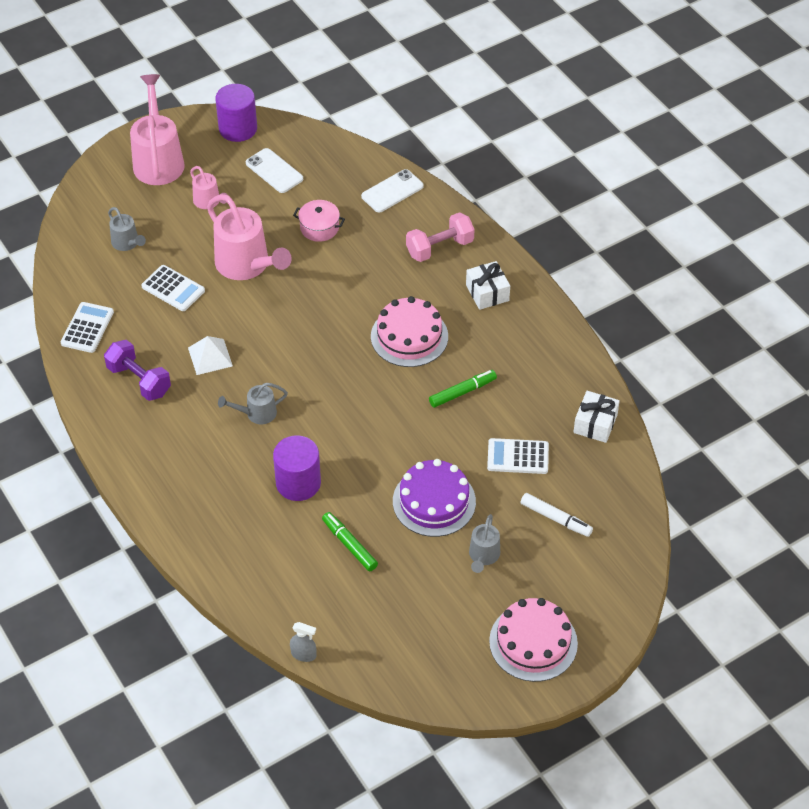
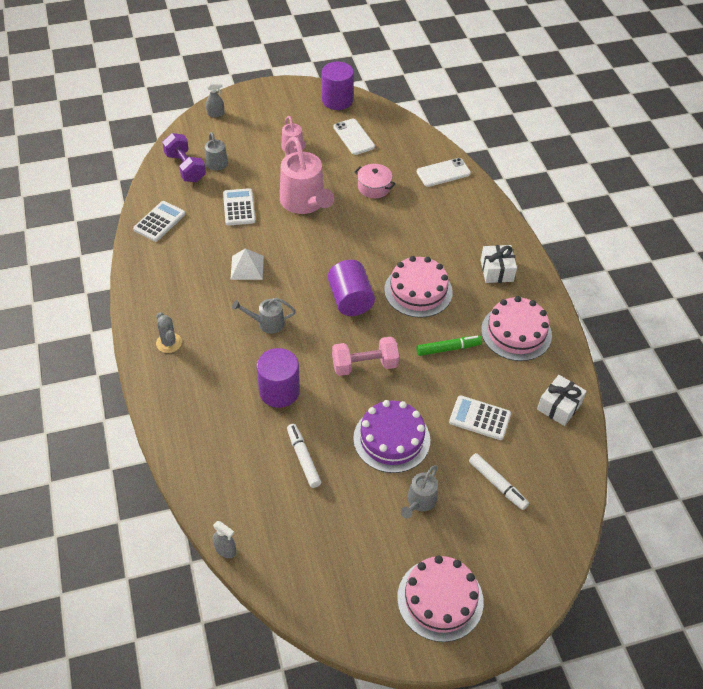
camera: 15 degrees right, 0 degrees up
purple dumbbell [104,340,171,401] -> purple dumbbell moved to [162,133,206,182]
pink watering can [130,74,185,185] -> none
white calculator [142,265,205,311] -> white calculator turned 150 degrees counterclockwise [223,188,256,226]
green marker [322,512,378,571] -> white marker [287,424,321,488]
pink dumbbell [406,212,475,262] -> pink dumbbell moved to [332,337,399,376]
none -> grey cactus [156,312,182,353]
none -> grey spray bottle [206,82,225,117]
none -> purple cylinder [328,260,375,316]
none -> pink cake [481,296,552,361]

